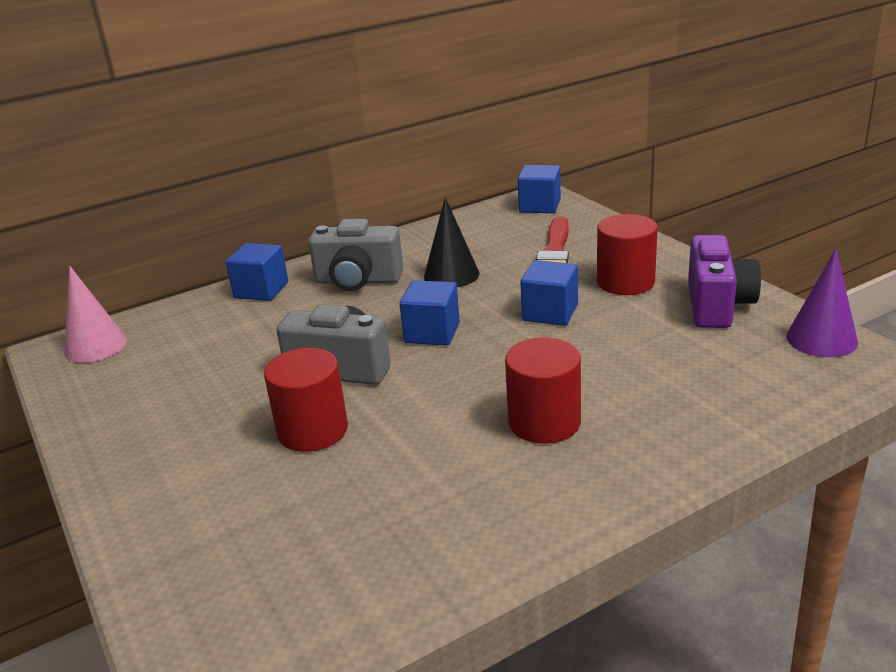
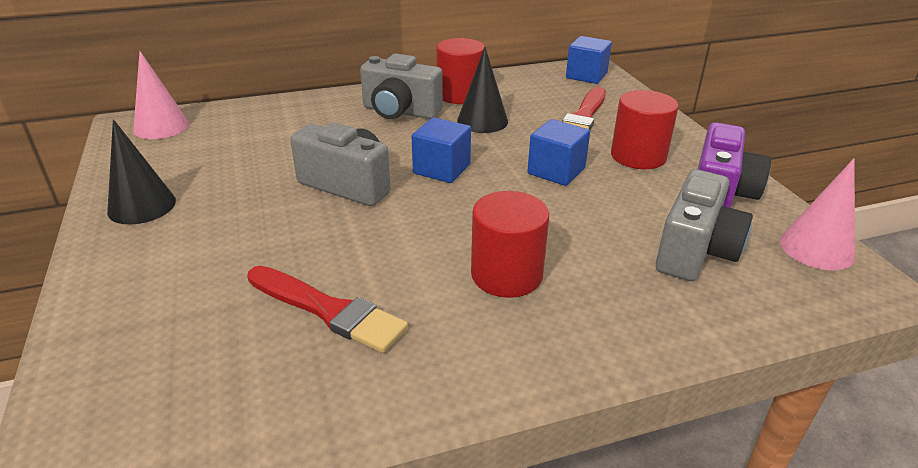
camera: 10 degrees right, 5 degrees up
blue cube [226,243,288,301] -> none
red cylinder [264,348,348,452] -> red cylinder moved to [436,38,485,104]
purple cone [786,249,858,357] -> pink cone [780,159,855,270]
none -> black cone [107,119,176,225]
none -> red brush [247,266,408,353]
none -> grey camera [656,169,753,281]

